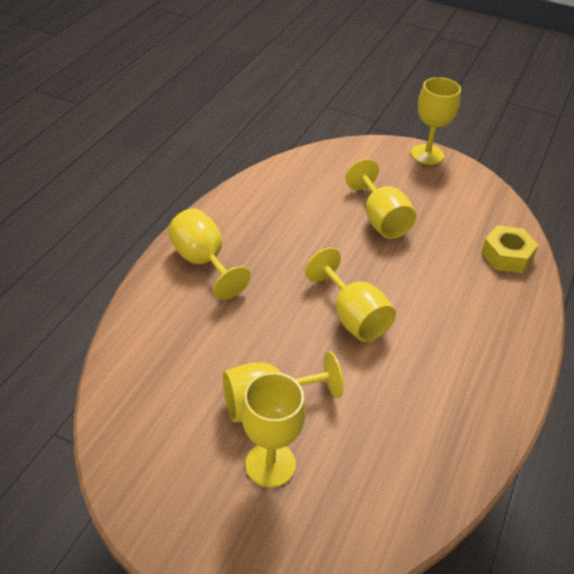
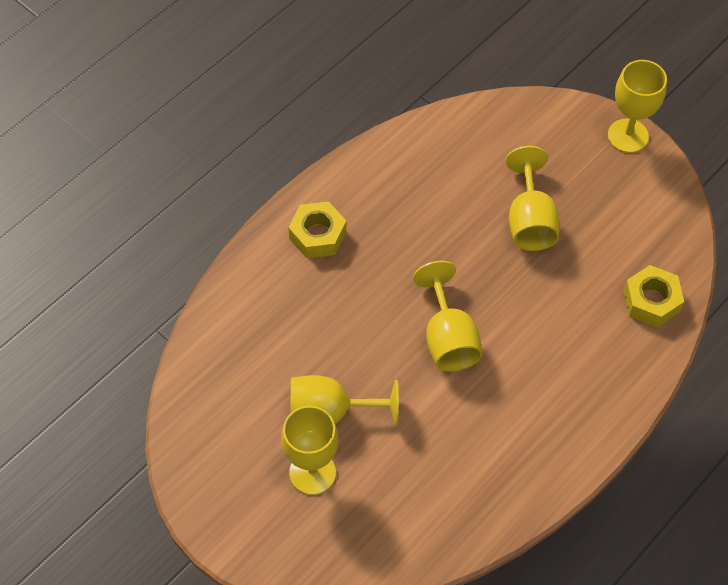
camera: 20 degrees right, 15 degrees up
yellow goblet [168,208,251,300] -> yellow nut [288,201,347,258]

